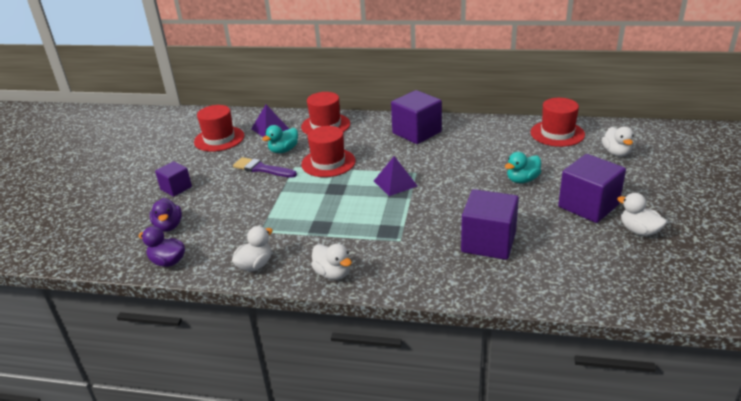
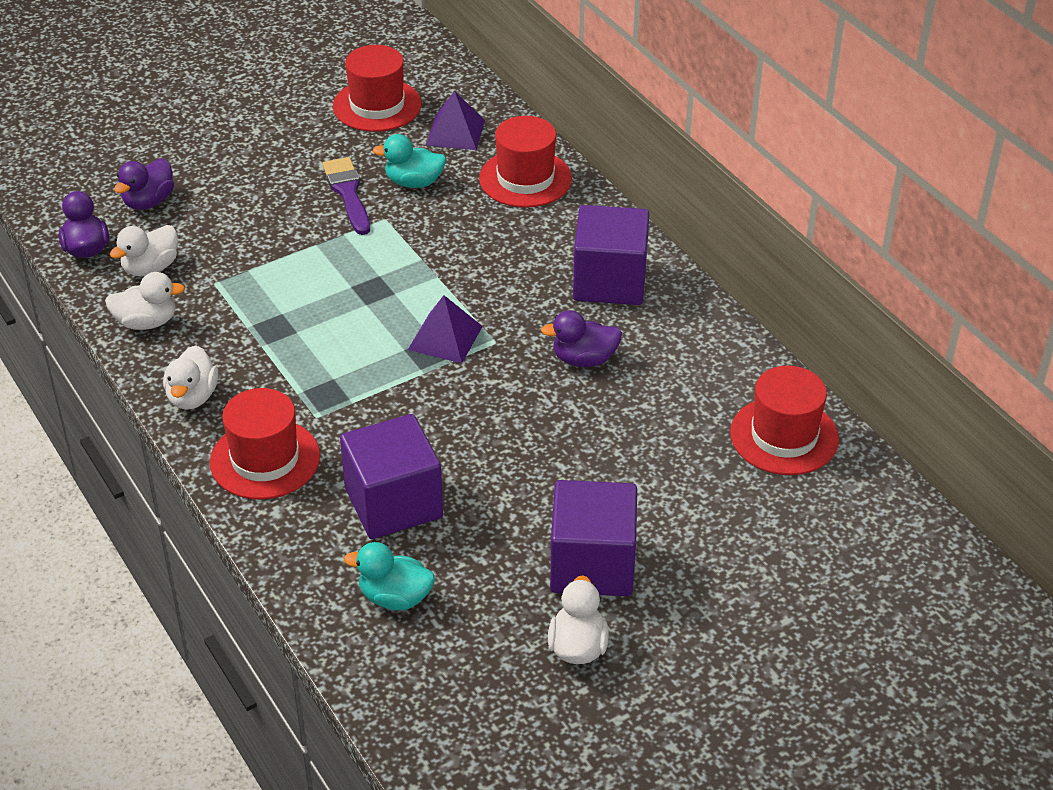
camera: 45 degrees right, 10 degrees up
purple cube [155,161,192,197] -> none
red hat [301,126,356,177] -> red hat moved to [210,388,320,499]
turquoise duck [505,152,541,183] -> turquoise duck moved to [344,542,435,611]
white duck [602,127,634,156] -> white duck moved to [110,225,178,277]
none -> purple duck [541,310,622,367]

